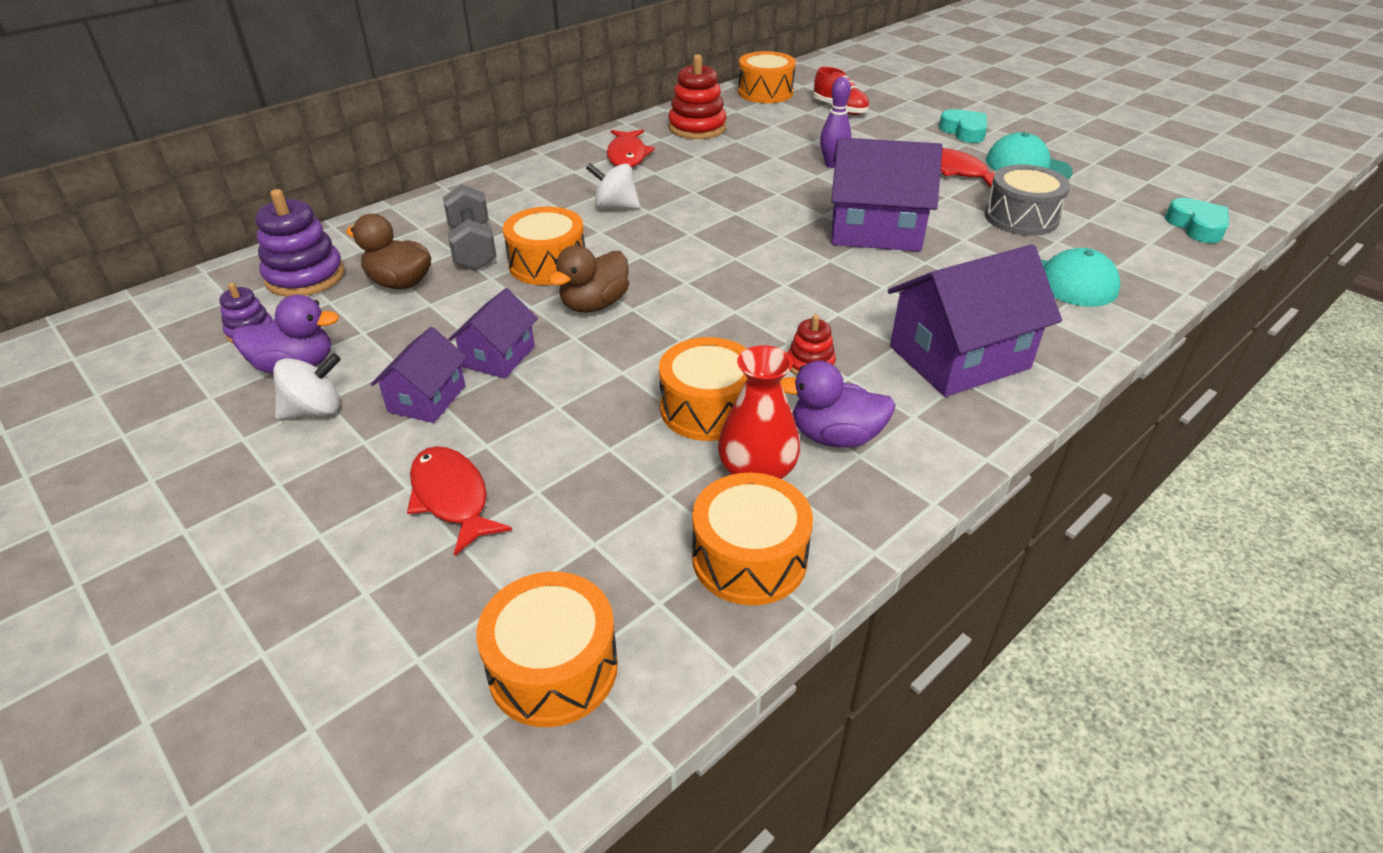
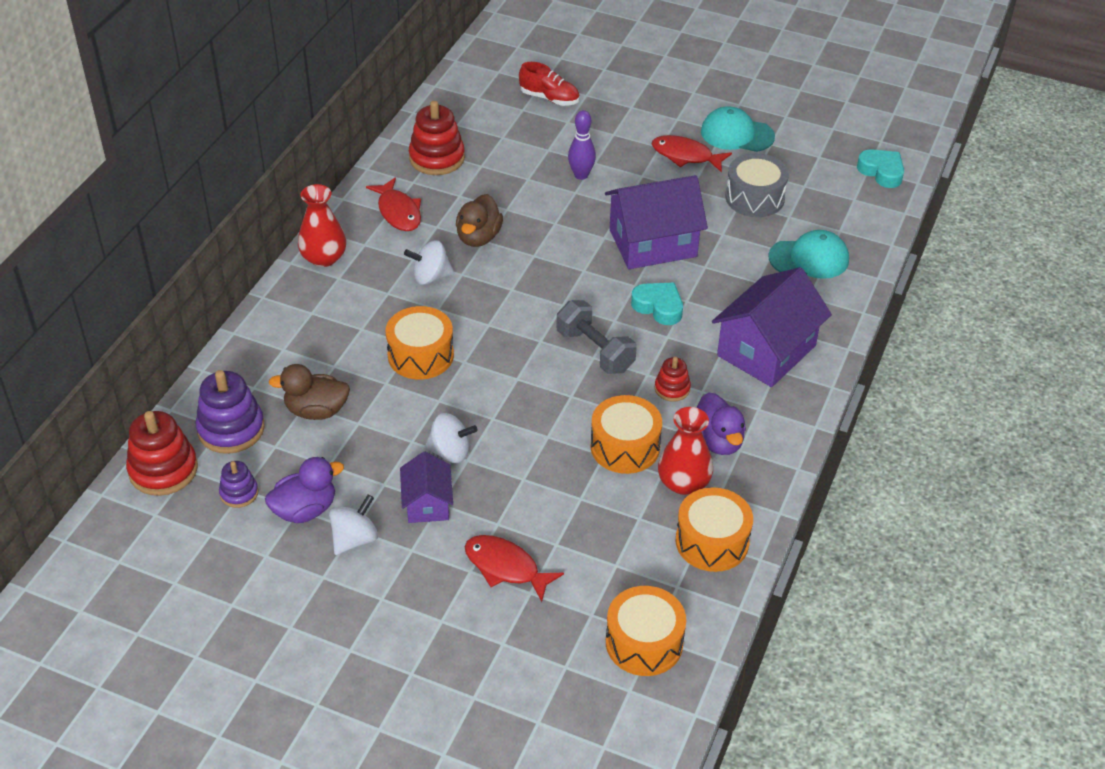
camera: 25 degrees left, 5 degrees up
grey dumbbell [443,184,497,270] -> grey dumbbell moved to [557,300,637,374]
purple house [448,288,538,379] -> white spinning top [424,413,478,463]
brown duck [549,245,629,312] -> brown duck moved to [456,194,503,247]
orange drum [738,51,796,103] -> none
purple duck [780,361,896,448] -> purple duck turned 90 degrees counterclockwise [697,393,746,455]
turquoise heart [939,109,988,143] -> turquoise heart moved to [631,283,683,325]
none -> red stacking toy [126,411,198,496]
none -> red vase [298,184,346,267]

